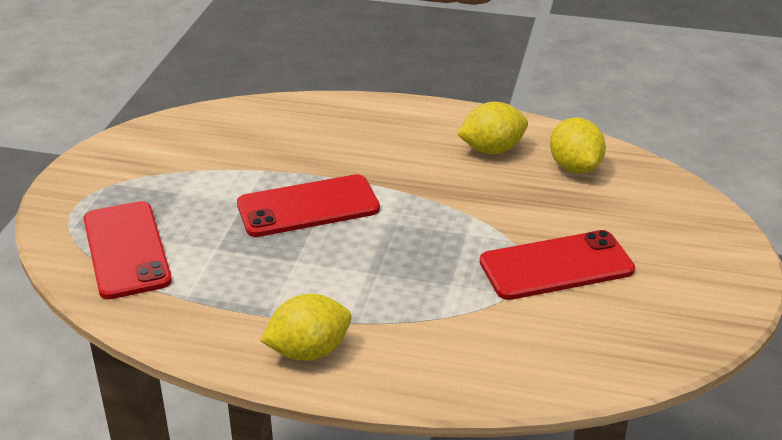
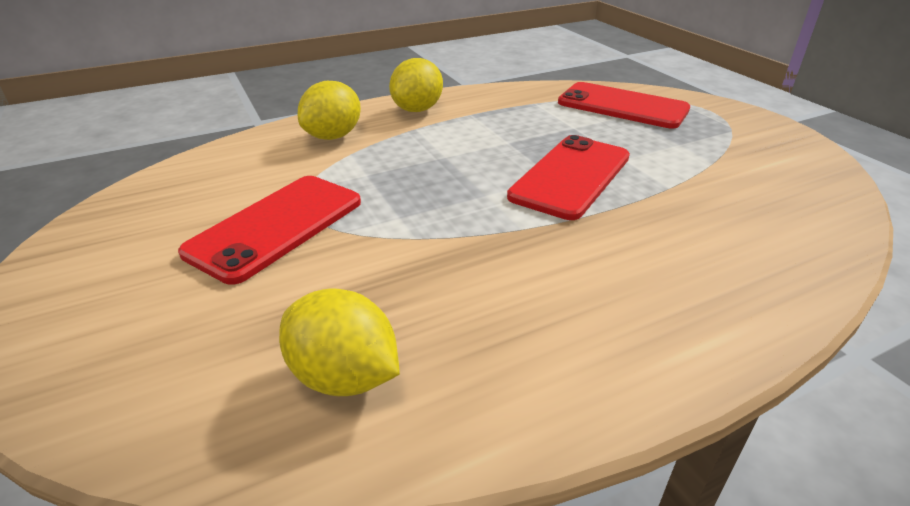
camera: 140 degrees right, 0 degrees up
yellow lemon [457,102,528,154] -> yellow lemon moved to [298,81,361,140]

